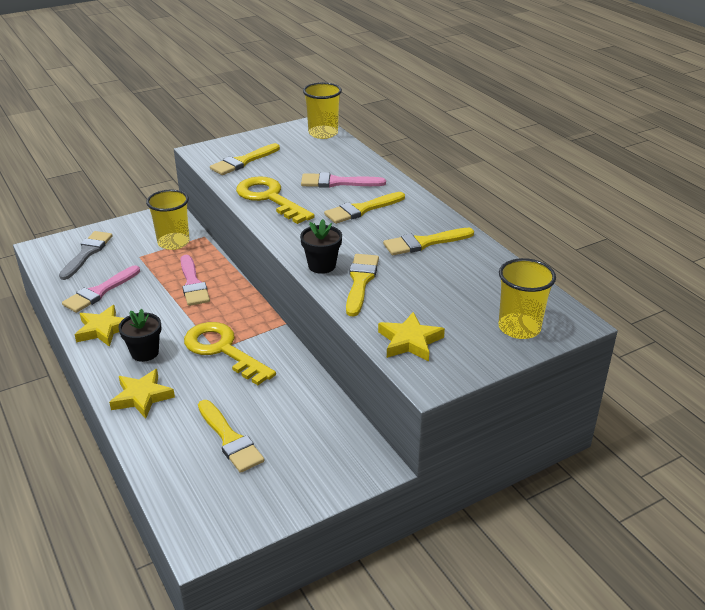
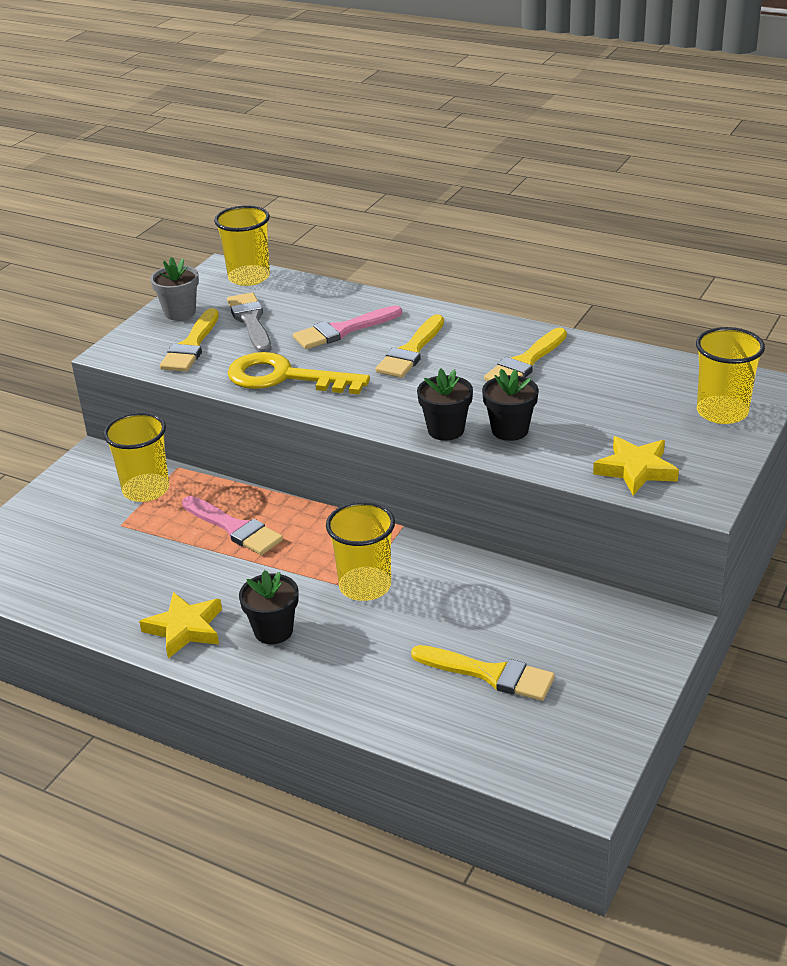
camera: 30 degrees left, 0 degrees up
grey brush [59,231,113,280] -> grey brush moved to [227,292,272,352]
pink brush [62,265,140,313] -> none
yellow star [109,369,175,419] -> none
yellow key [184,322,276,385] -> yellow cup [326,502,395,601]
yellow brush [346,254,379,317] -> black flower pot [482,369,539,441]
none -> grey flower pot [150,257,199,320]

